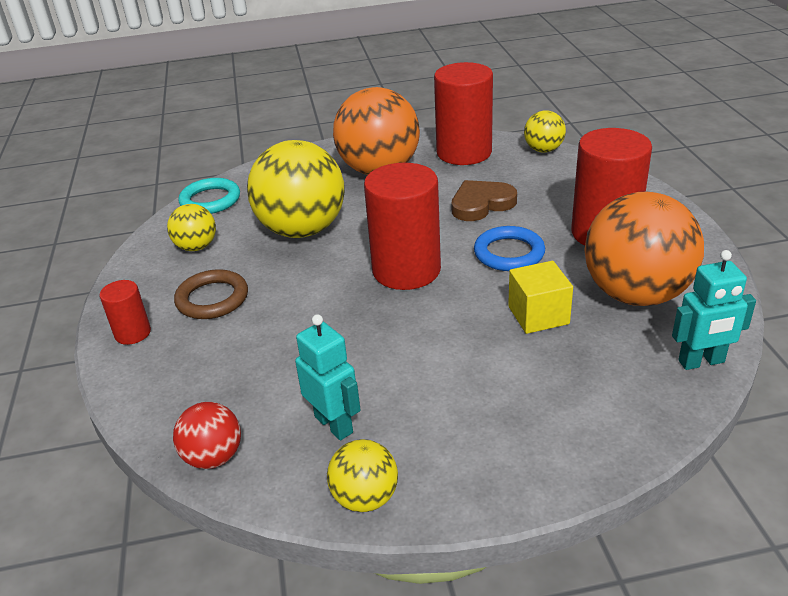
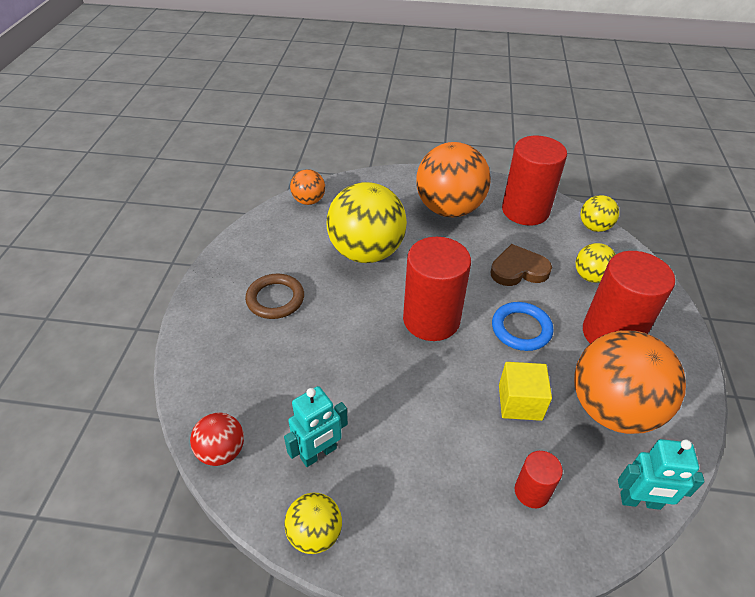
camera: 15 degrees right, 10 degrees up
red cylinder [100,280,151,345] -> red cylinder moved to [515,451,563,508]
yellow ball [167,204,216,251] -> yellow ball moved to [576,243,616,283]
turquoise ring [178,178,240,214] -> orange ball [290,169,325,205]
turquoise robot [295,314,360,440] -> turquoise robot turned 75 degrees clockwise [284,386,348,467]

